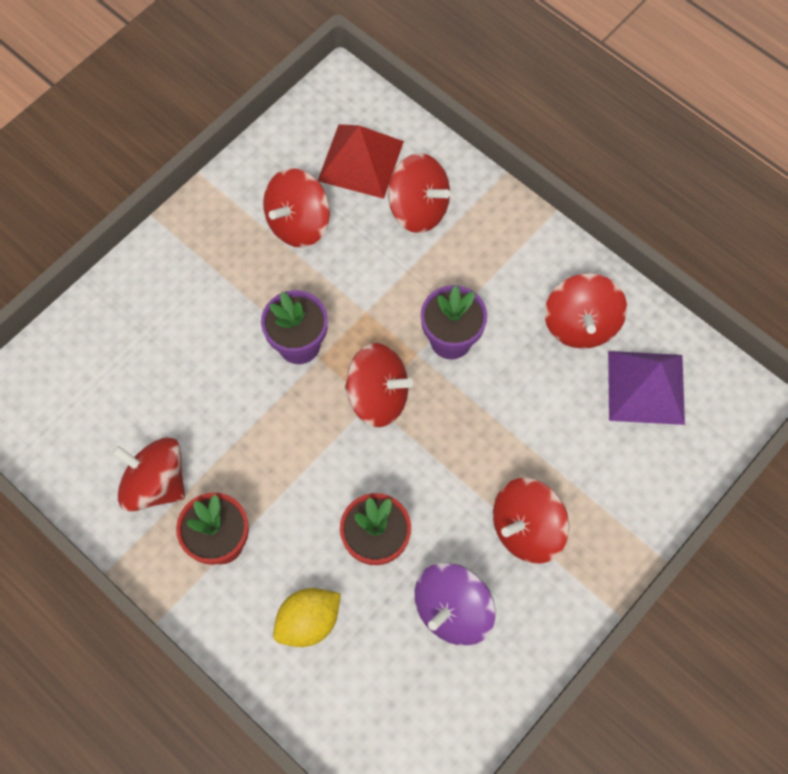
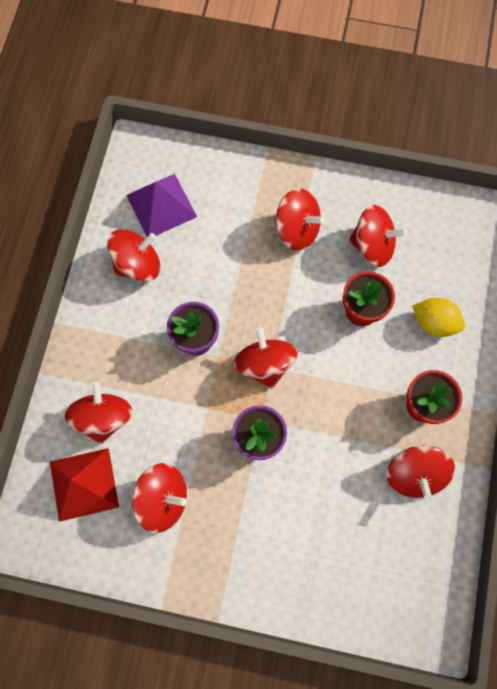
camera: 120 degrees left, 5 degrees up
purple spinning top [415,563,495,646] -> red spinning top [349,205,407,267]

